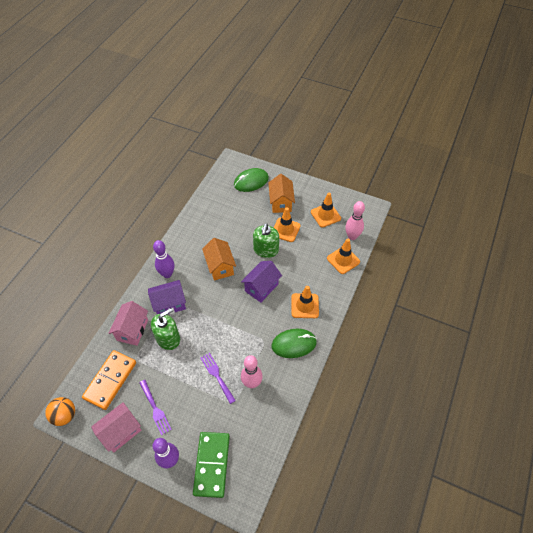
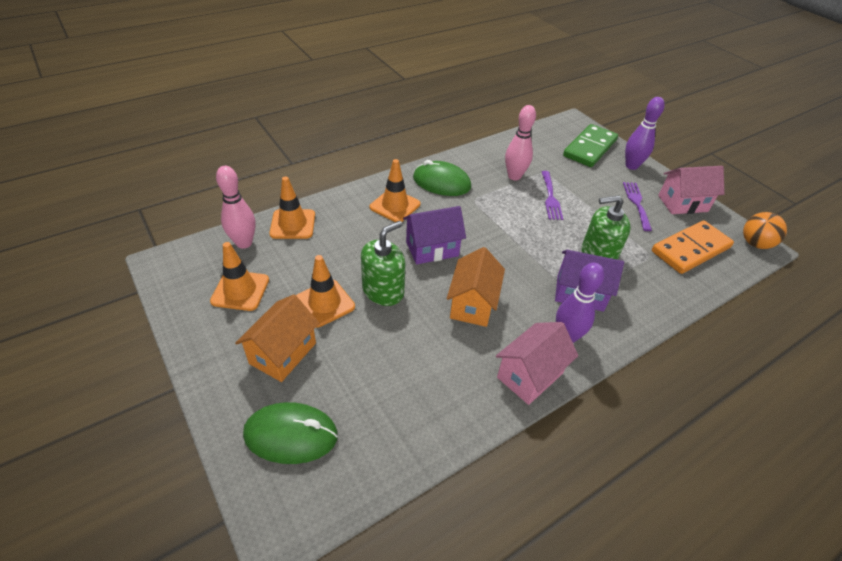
camera: 150 degrees left, 10 degrees down
pink house [108,301,148,346] -> pink house moved to [496,322,578,405]

